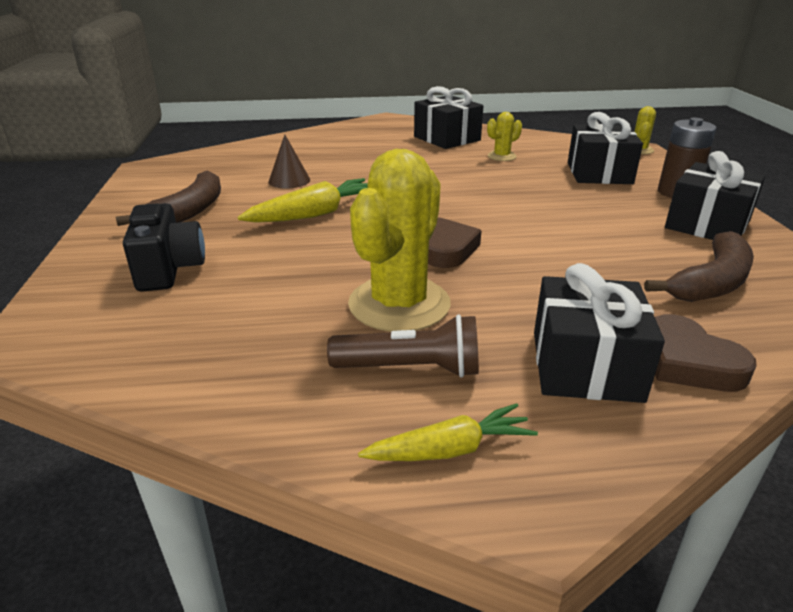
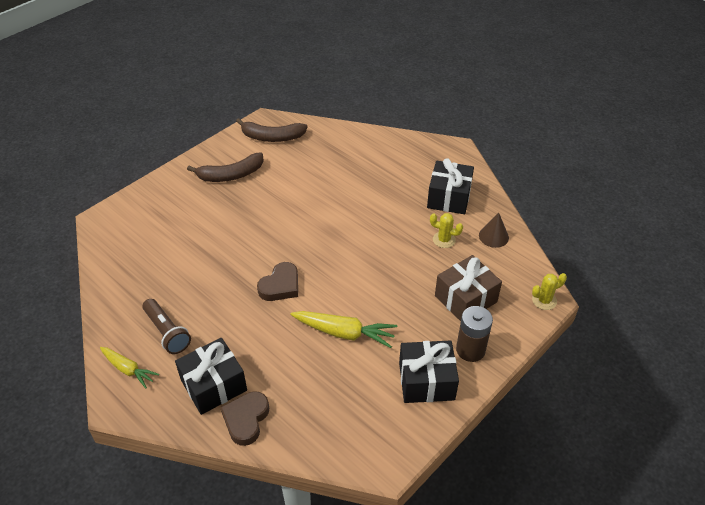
camera: 50 degrees right, 15 degrees up
black camera [123,203,205,292] -> none
yellow carrot [238,178,368,223] -> yellow carrot moved to [291,311,397,348]
brown cone [269,135,310,189] -> brown cone moved to [479,213,509,248]
yellow cactus [348,149,451,332] -> none
black gift [568,112,643,184] -> brown gift [435,255,502,321]
brown banana [644,231,754,302] -> brown banana moved to [236,118,307,142]

